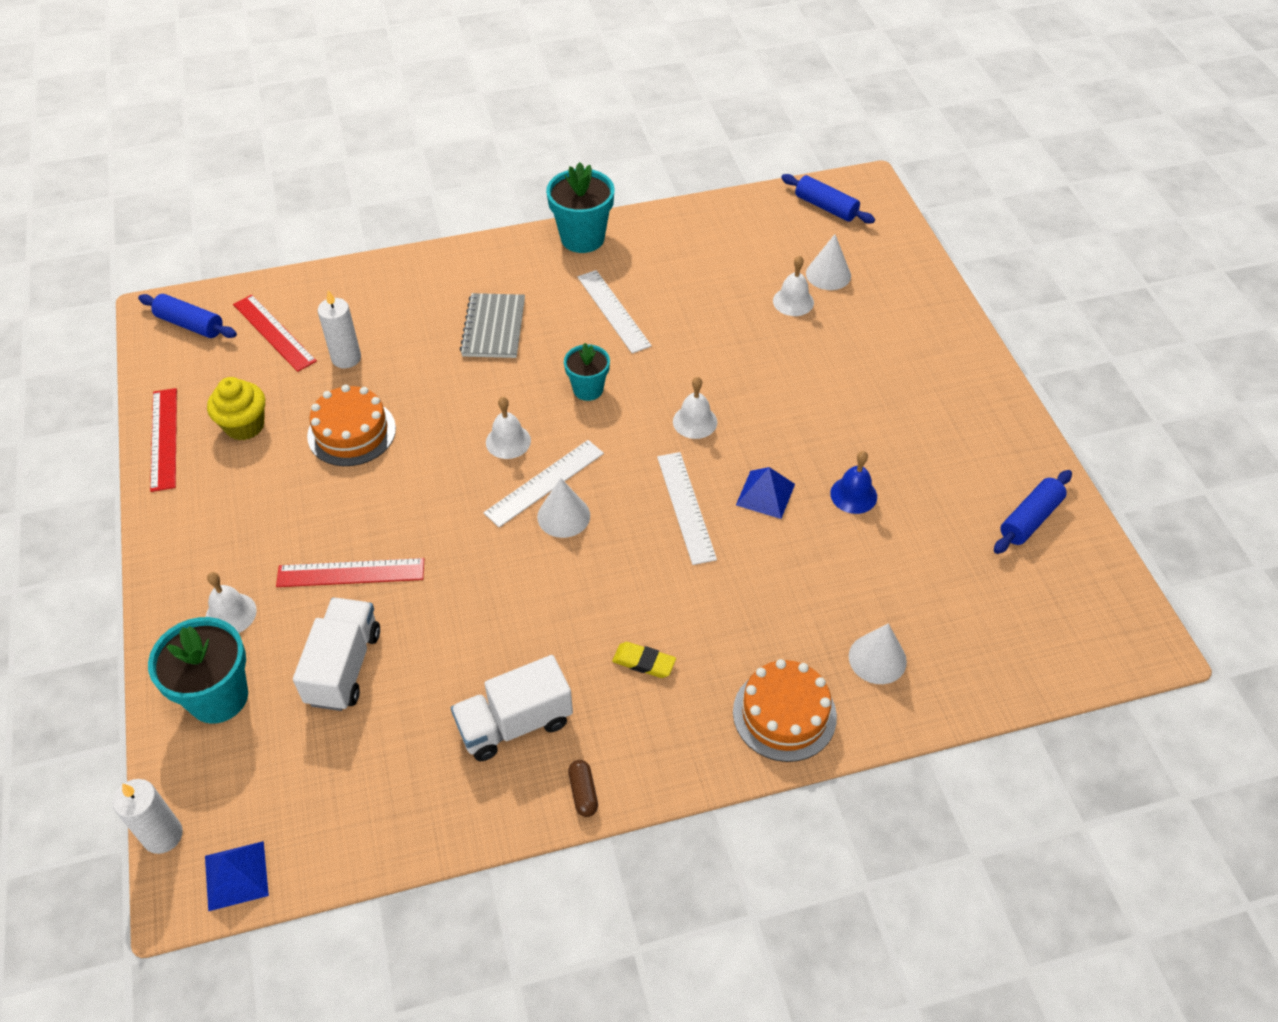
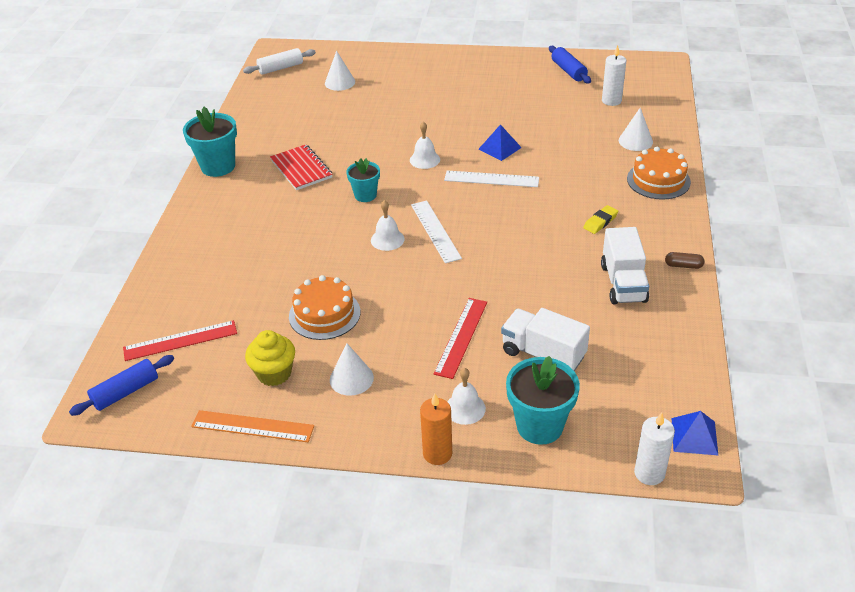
camera: 65 degrees left, 10 degrees down
red ruler [150,388,177,492] -> orange ruler [191,410,314,442]
white candle [318,290,361,369] -> white candle moved to [602,45,626,106]
grey notebook [460,293,525,358] -> none
white cone [537,478,590,538] -> white cone moved to [330,344,374,396]
white ruler [578,270,652,354] -> red notebook [270,144,333,190]
white bell [773,255,814,316] -> none
blue rolling pin [781,174,875,224] -> white rolling pin [243,48,316,75]
blue bell [830,451,877,514] -> none
none -> orange candle [420,393,452,465]

